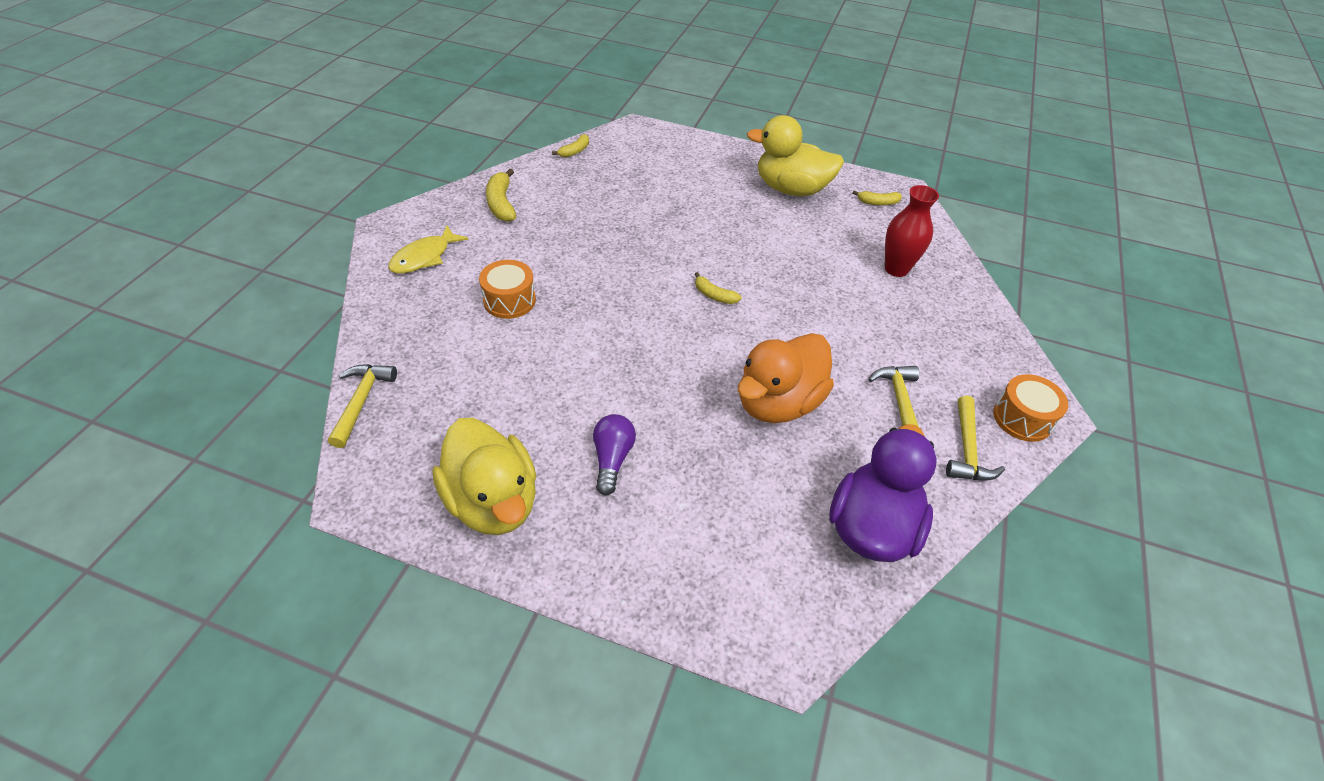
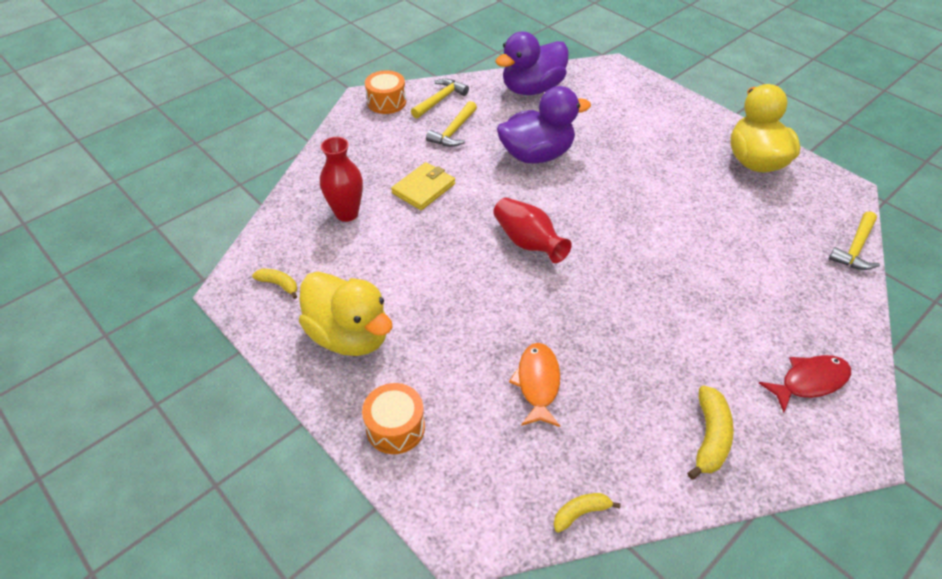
camera: 150 degrees left, 0 degrees up
yellow fish [388,226,469,274] -> red fish [759,355,851,413]
orange drum [479,260,536,319] -> orange drum moved to [362,383,425,454]
purple light bulb [593,414,636,495] -> none
yellow banana [695,272,741,304] -> red vase [493,198,572,263]
orange duck [738,333,834,423] -> purple duck [497,86,591,164]
none -> yellow wallet [391,162,455,210]
none -> orange fish [509,343,560,427]

